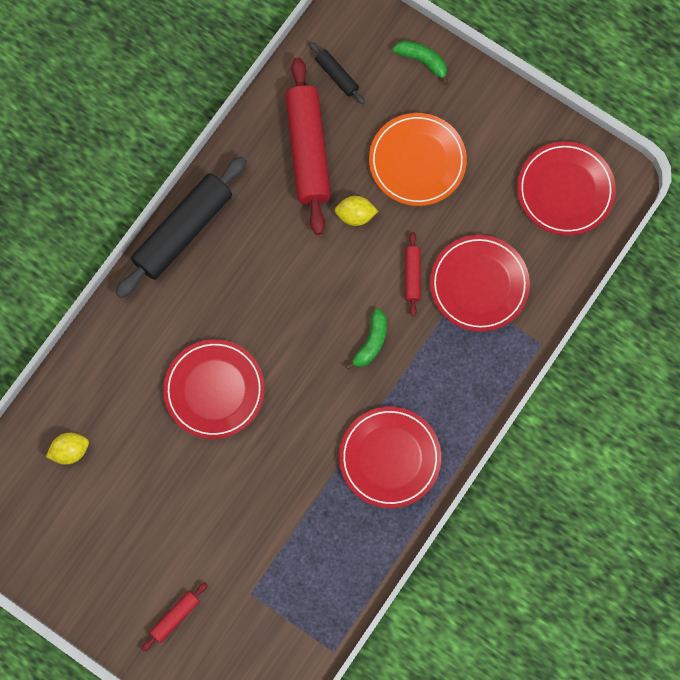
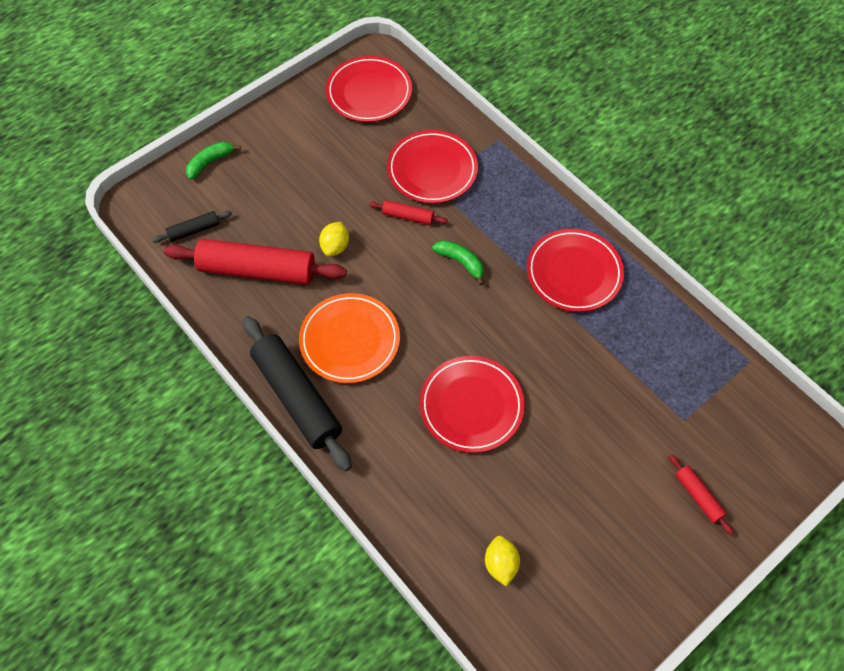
camera: 75 degrees left, 15 degrees down
orange plate [369,113,467,206] -> orange plate moved to [299,293,400,383]

